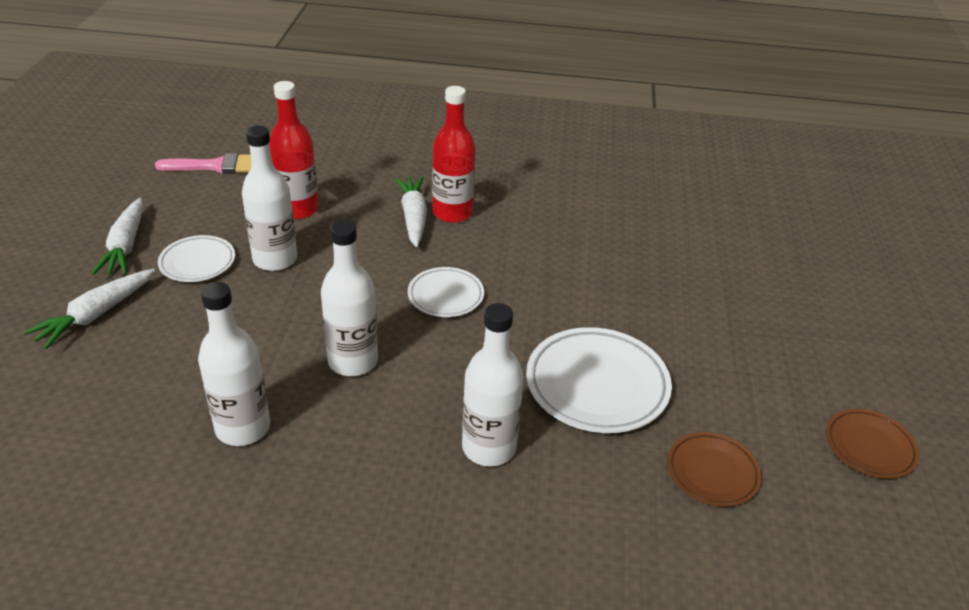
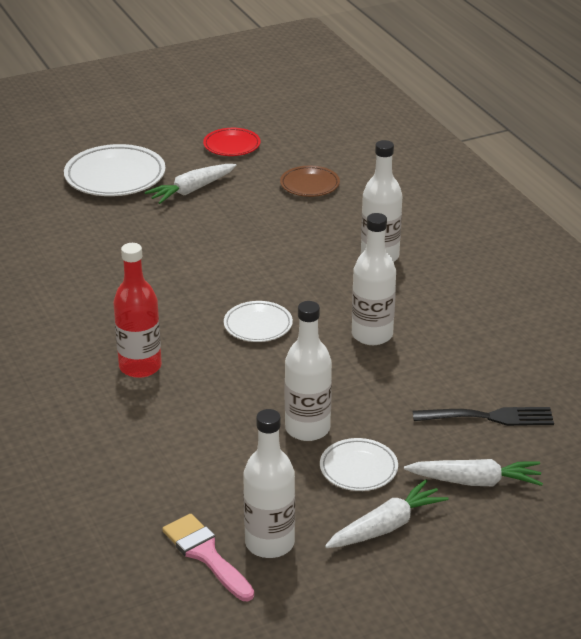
camera: 120 degrees left, 5 degrees down
white bottle [198,282,270,446] -> white bottle moved to [243,409,295,558]
red bottle [269,81,319,220] -> none
white carrot [395,176,427,247] -> white carrot moved to [144,164,236,204]
white plate [526,327,672,433] -> white plate moved to [64,144,166,196]
brown plate [826,409,920,479] -> red plate [203,128,261,156]
none -> black fork [413,407,554,426]

